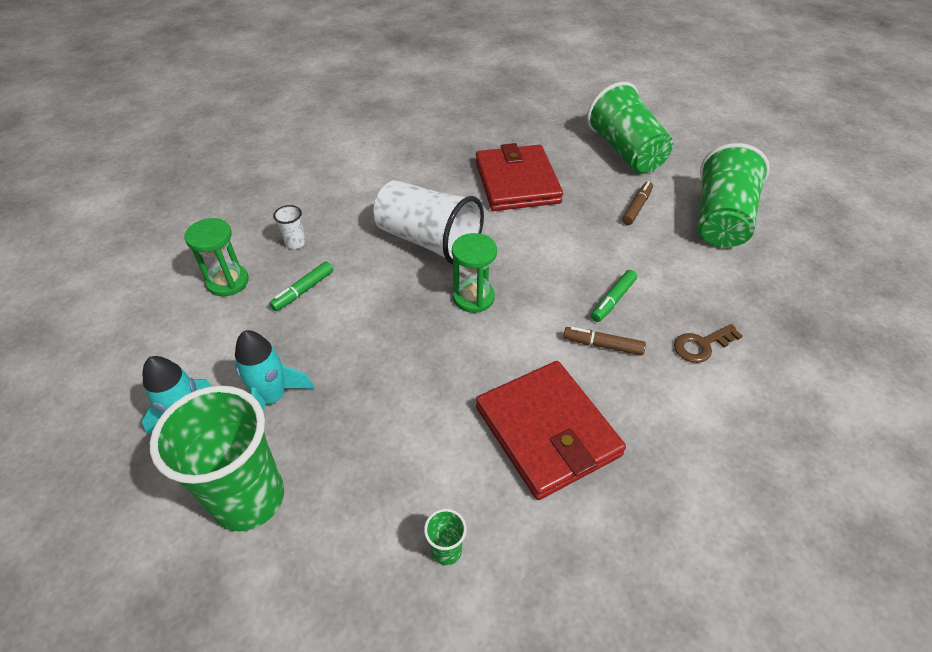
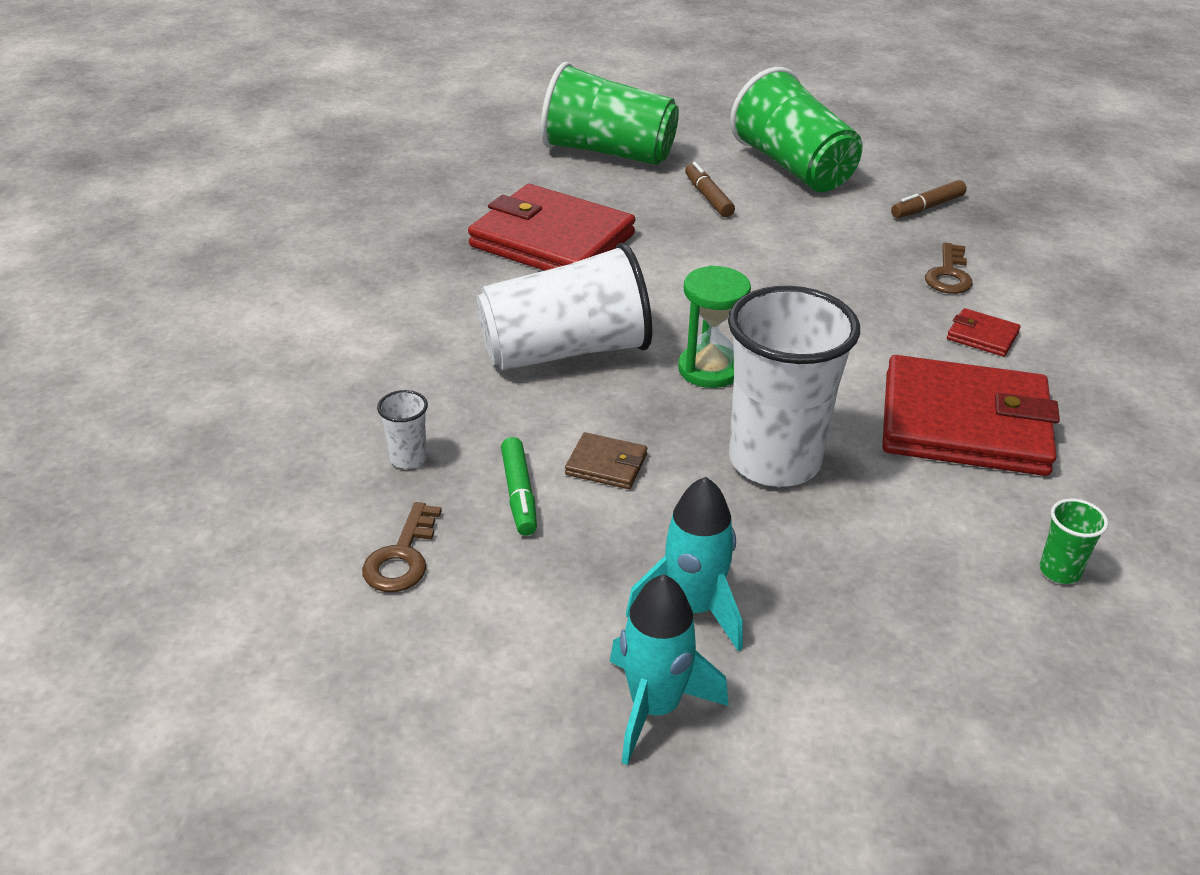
camera: 50 degrees left, 10 degrees down
green cup [150,386,284,532] -> none
green hourglass [184,218,249,296] -> brown key [362,502,442,592]
brown marker [563,327,646,355] -> brown marker moved to [891,180,967,218]
green marker [591,270,637,322] -> none
none -> brown wallet [565,432,647,489]
none -> white cup [728,286,860,487]
none -> red wallet [947,308,1021,357]

